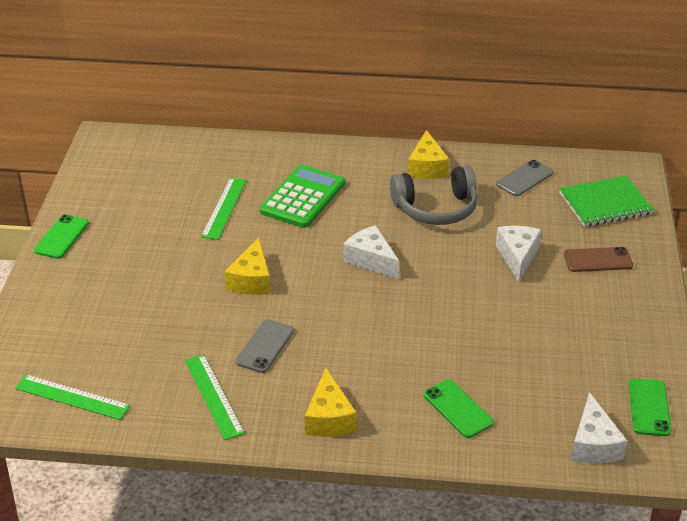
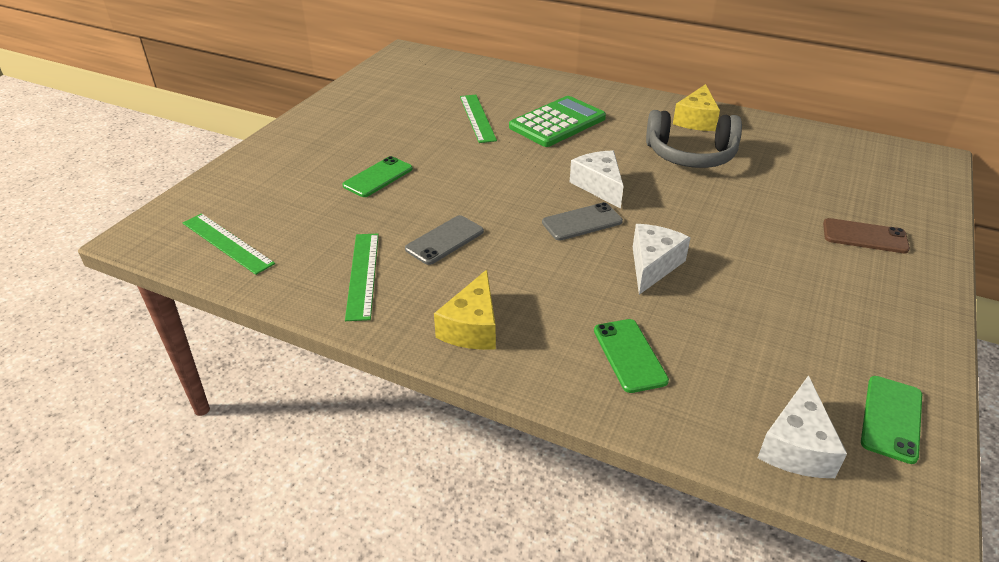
camera: 20 degrees right, 0 degrees up
green phone [34,214,89,259] -> green phone moved to [342,156,413,197]
green ruler [201,177,246,240] -> green ruler turned 45 degrees counterclockwise [460,95,497,143]
yellow cheese [225,237,271,295] -> none
grey phone [496,160,554,196] -> grey phone moved to [542,202,623,240]
white cheese [496,226,541,282] -> white cheese moved to [633,224,691,295]
green notebook [559,176,654,227] -> none

